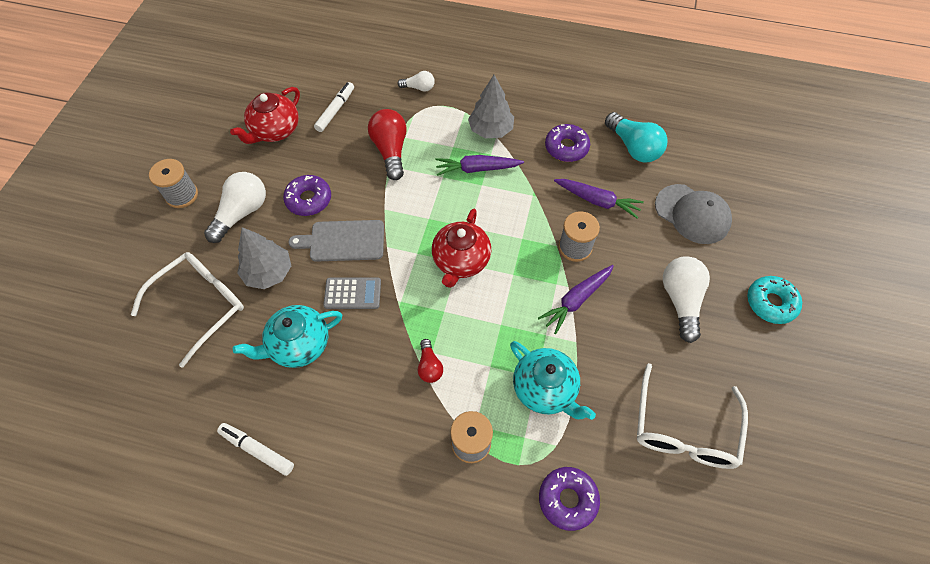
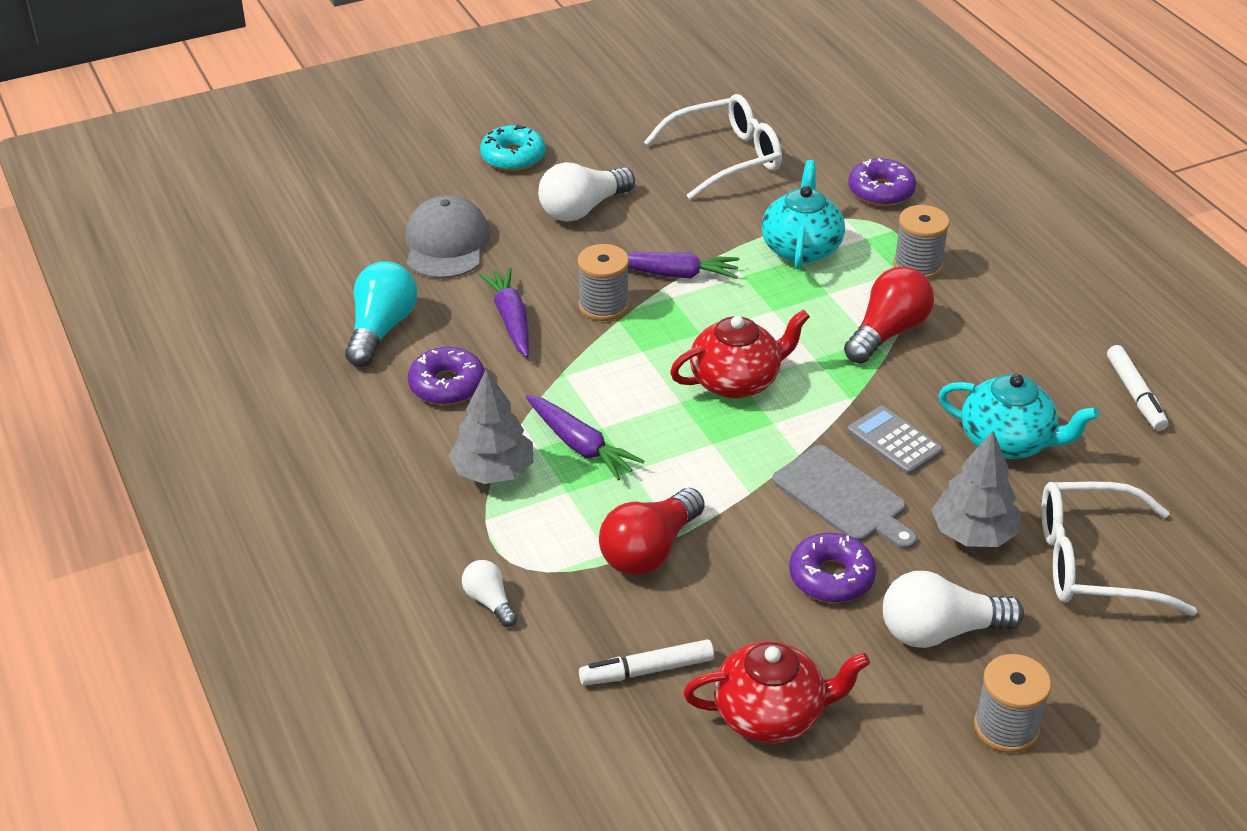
camera: 130 degrees left, 20 degrees down
red light bulb [418,339,443,383] -> red light bulb [844,267,934,364], size x1.83

